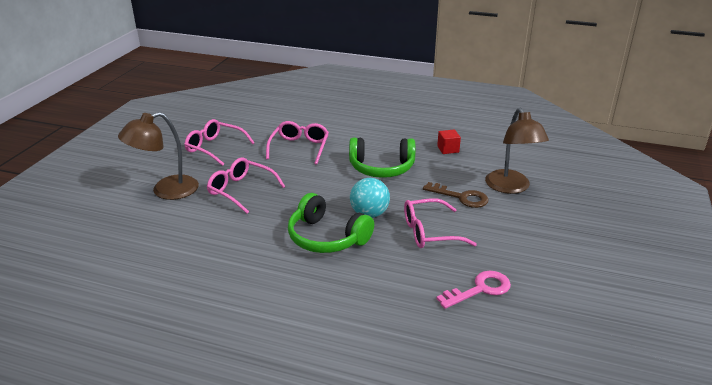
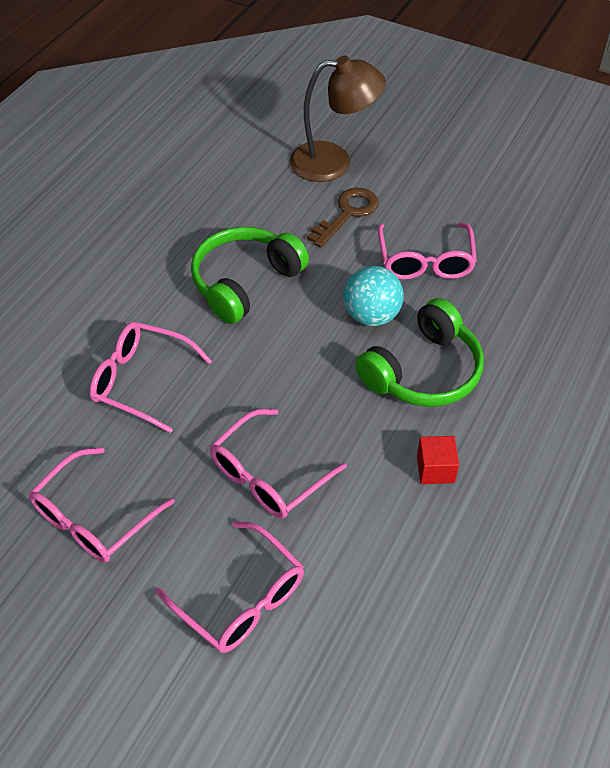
camera: 80 degrees left, 20 degrees up
brown lamp [118,112,199,200] -> pink glasses [156,521,304,653]
green headphones [349,137,415,178] -> green headphones turned 150 degrees counterclockwise [191,227,309,324]
pink key [436,271,511,309] -> none
red cube [437,129,461,154] -> red cube moved to [417,436,459,484]

